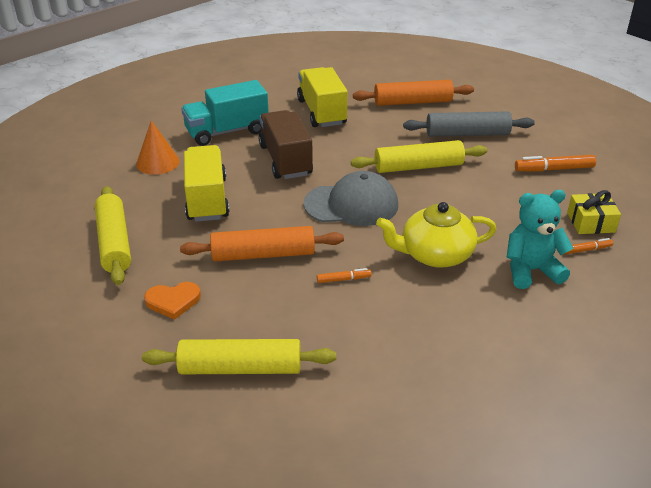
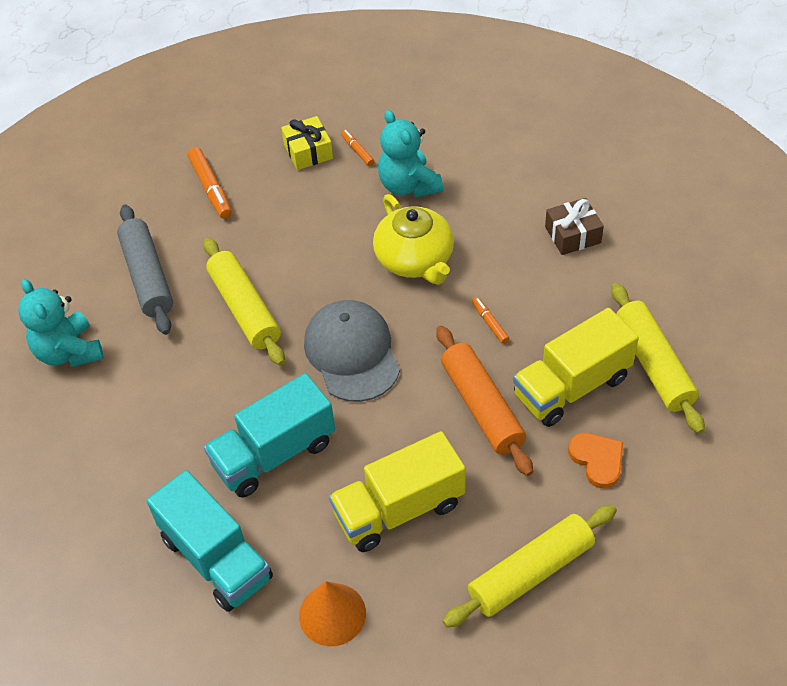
camera: 105 degrees left, 15 degrees up
brown truck [259,110,313,179] -> turquoise truck [204,373,335,498]
yellow truck [297,67,348,127] -> yellow truck moved to [513,308,639,427]
orange rolling pin [353,80,474,106] -> turquoise teddy bear [18,279,103,367]
none -> brown gift [545,198,604,255]

